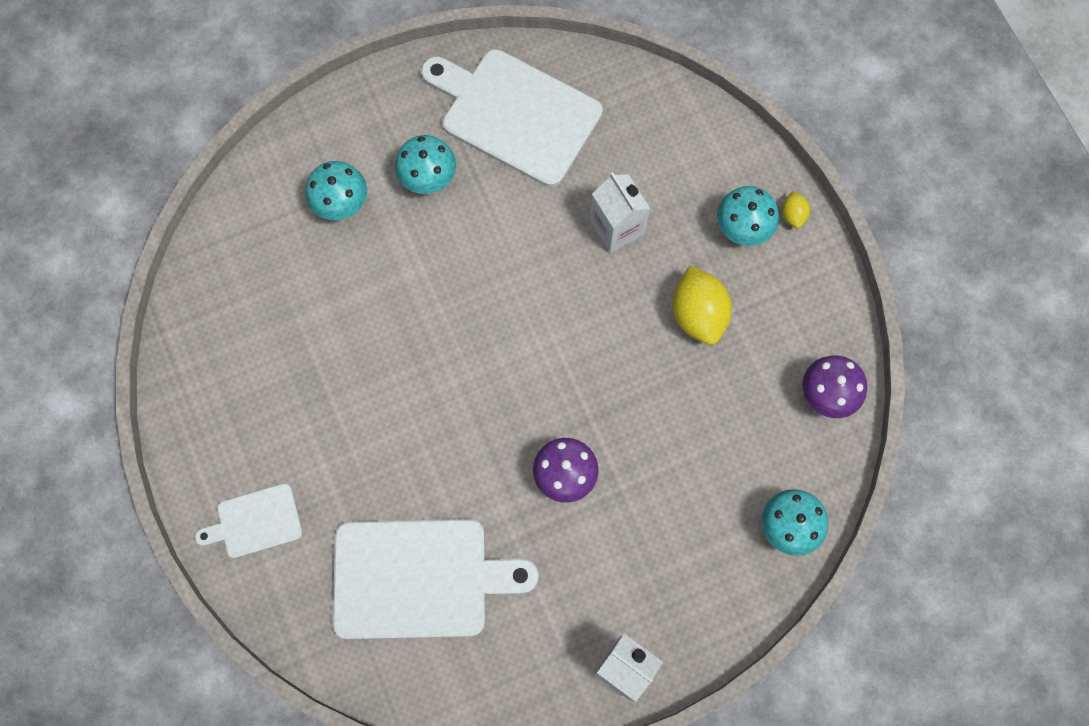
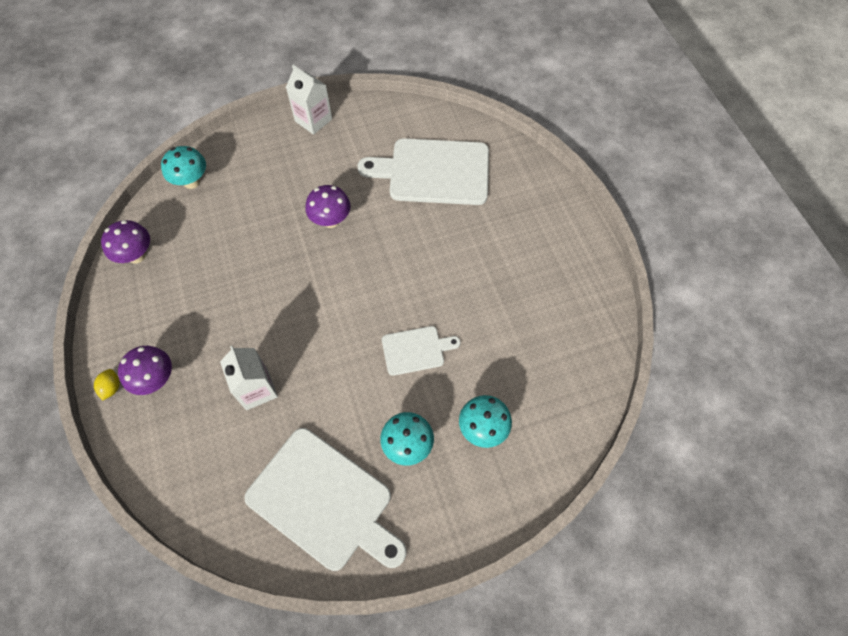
camera: 175 degrees left, 10 degrees down
white cutting board [195,483,303,558] -> white cutting board moved to [382,326,460,376]
yellow lemon [672,266,732,345] -> none
turquoise mushroom [717,186,779,246] -> purple mushroom [118,346,172,395]

